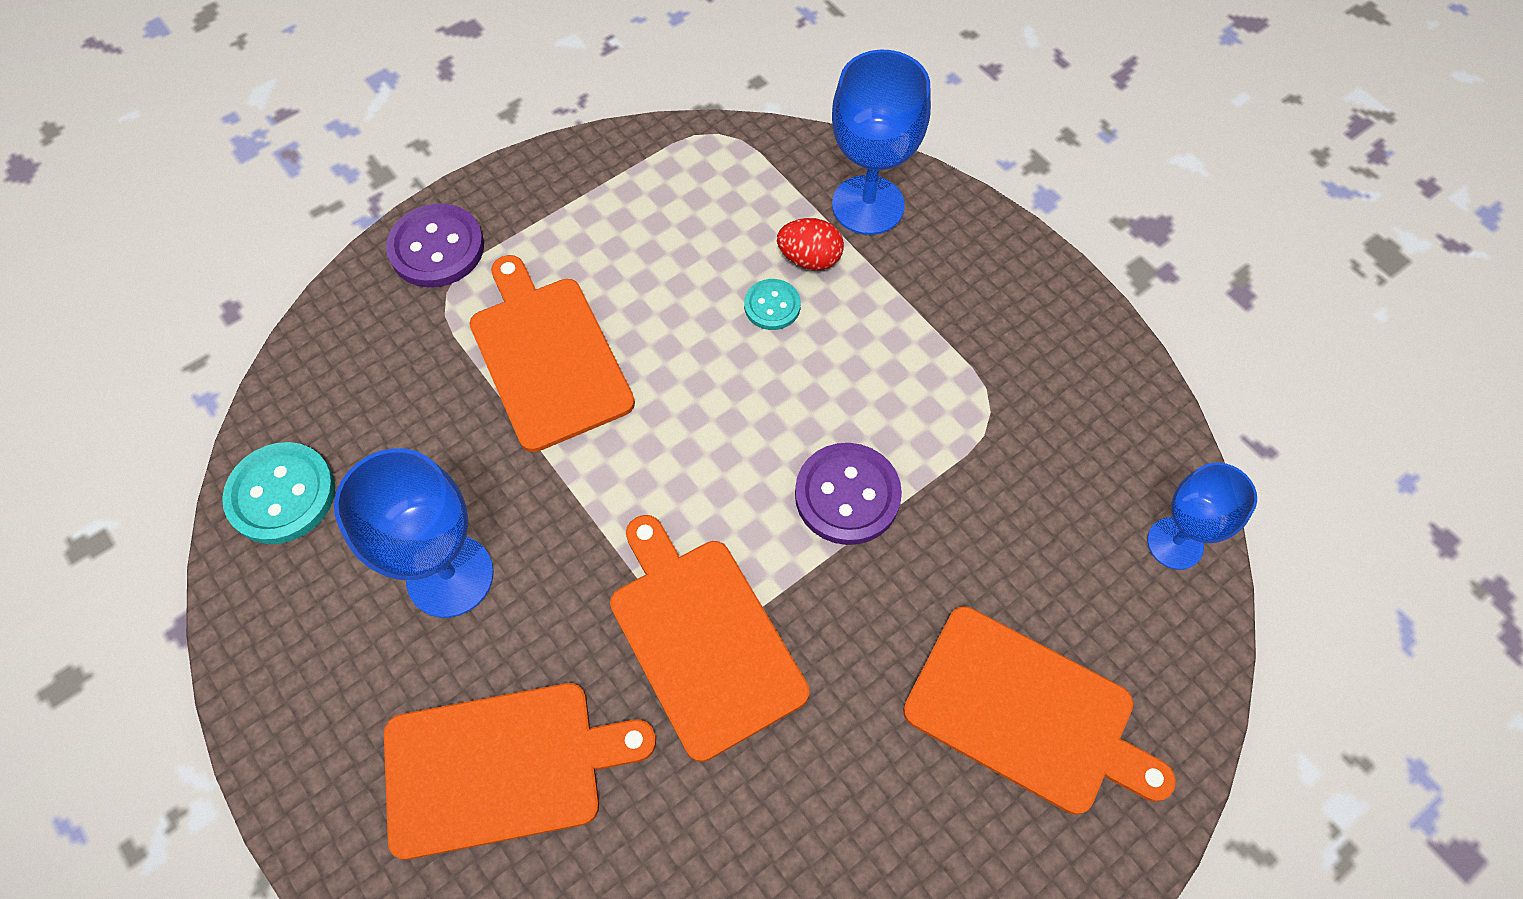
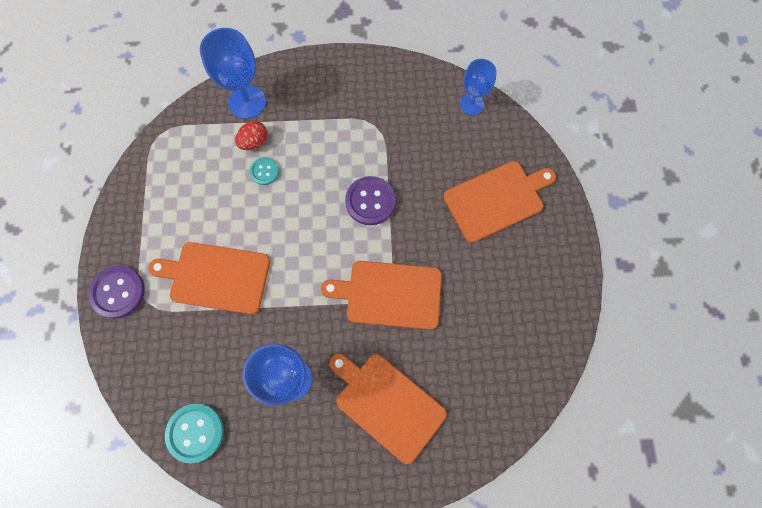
camera: 55 degrees left, 10 degrees up
orange cutting board [384,683,656,860] -> orange cutting board turned 75 degrees counterclockwise [329,353,447,464]

